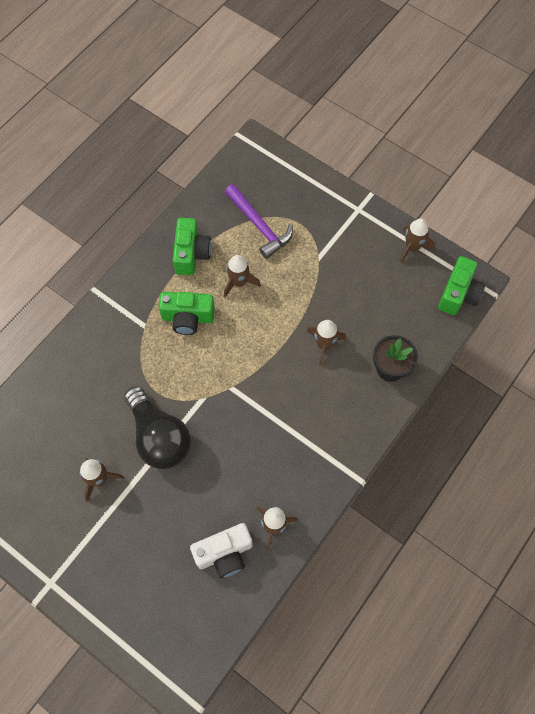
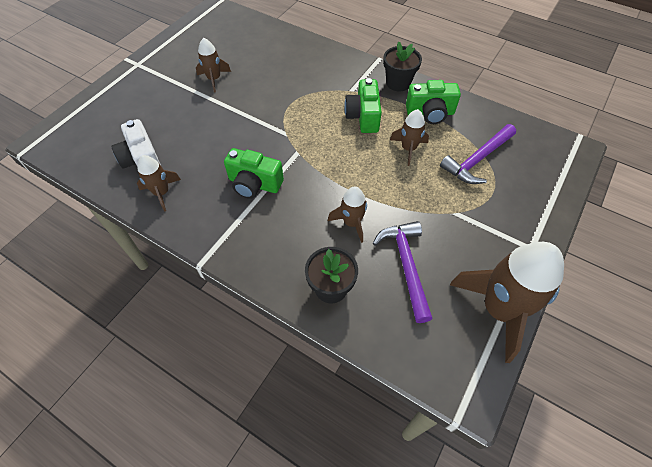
camera: 85 degrees right, 10 degrees down
black light bulb [124,386,191,469] -> none
brown rocket [400,219,435,263] -> brown rocket [450,242,564,363], size x1.93
green camera [438,256,485,315] -> green camera moved to [224,148,284,199]
none -> purple hammer [373,221,433,323]
none -> black flower pot [383,41,422,91]

